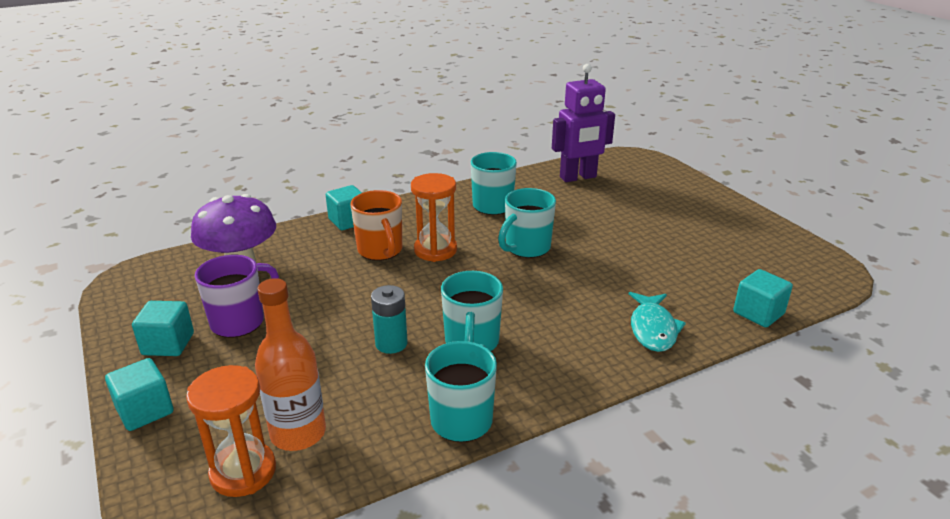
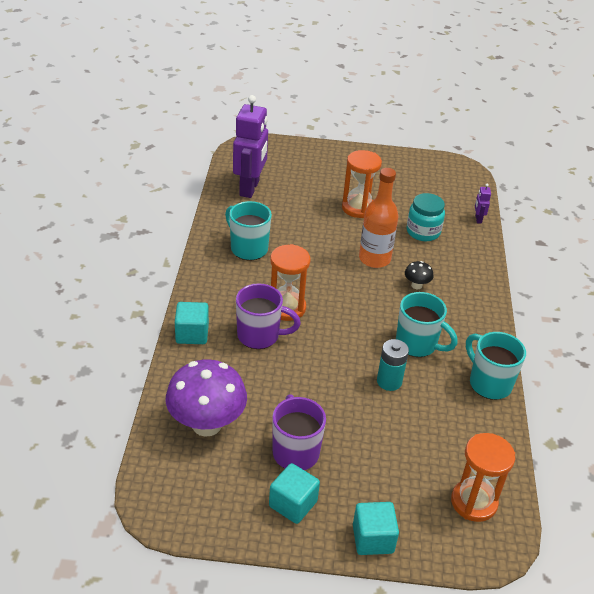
camera: 60 degrees left, 10 degrees up
orange bottle [255,278,326,451] -> orange bottle moved to [359,168,398,268]
orange mug [350,190,402,261] -> purple mug [236,283,301,349]
turquoise mug [498,188,556,258] -> none
turquoise fish [629,292,686,352] -> none
turquoise cube [733,269,793,328] -> purple robot [475,184,491,224]
none -> orange hourglass [342,150,382,218]
none -> black mushroom [405,261,433,289]
none -> turquoise jar [406,193,445,241]

